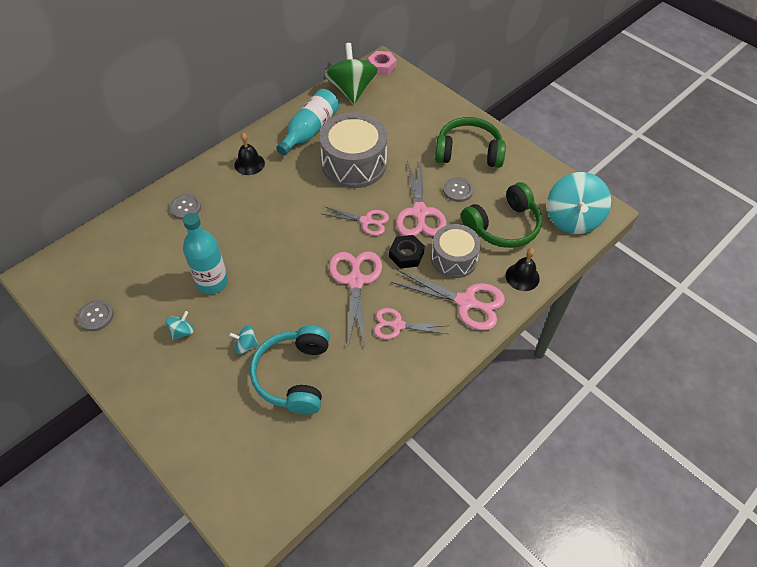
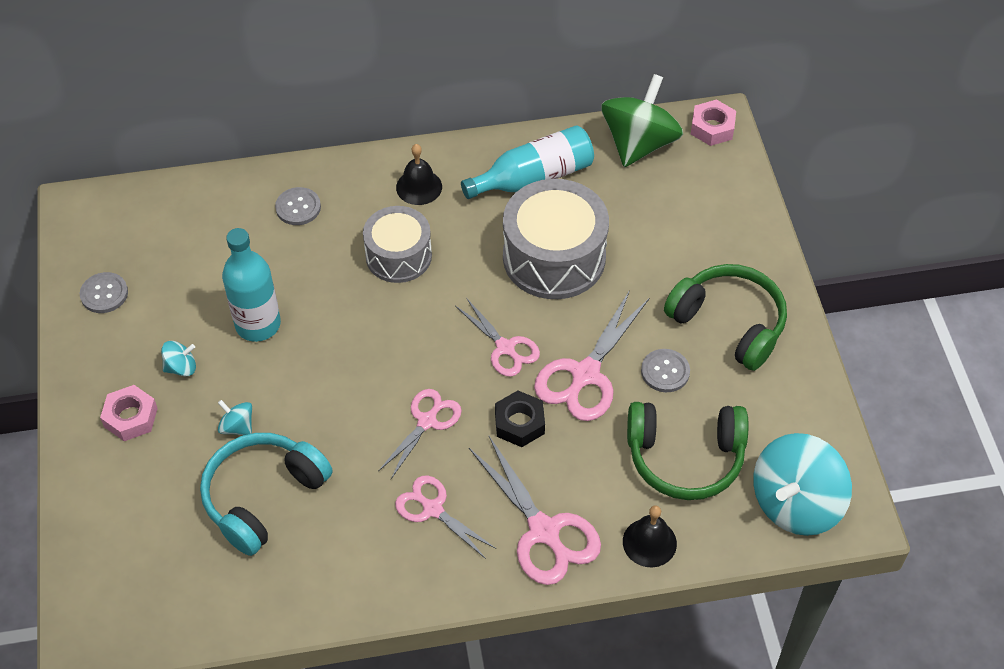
camera: 35 degrees right, 0 degrees up
pink scissors [329,251,382,347] -> pink scissors [378,389,462,479], size x0.64
grey drum [431,224,481,278] -> grey drum moved to [363,206,432,283]
none -> pink nut [100,385,158,441]

